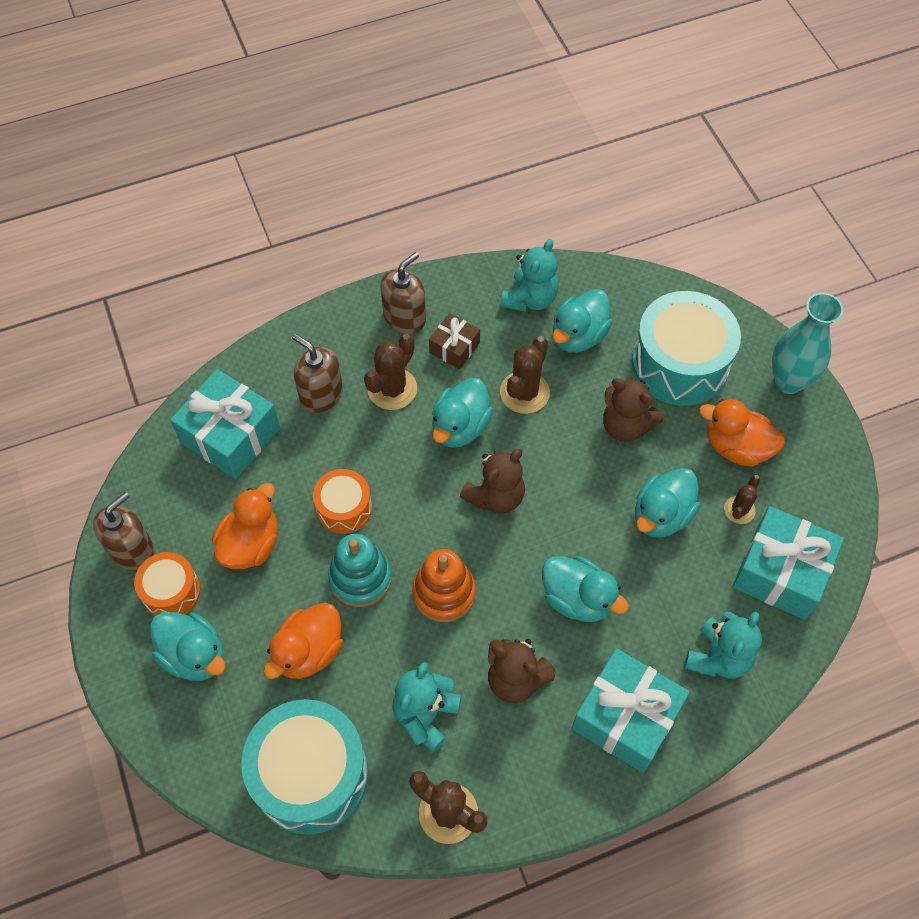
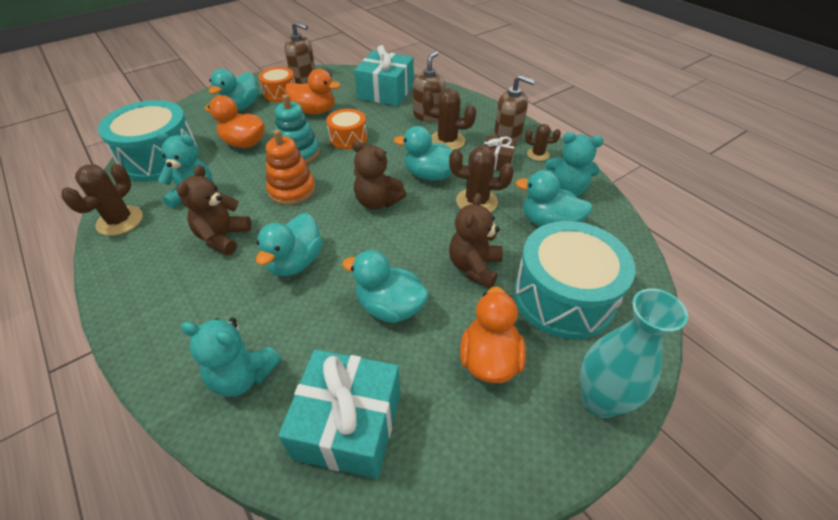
camera: 75 degrees right, 15 degrees down
turquoise gift [572,648,690,773] -> none
brown cactus [724,475,761,524] -> brown cactus moved to [525,124,561,161]

